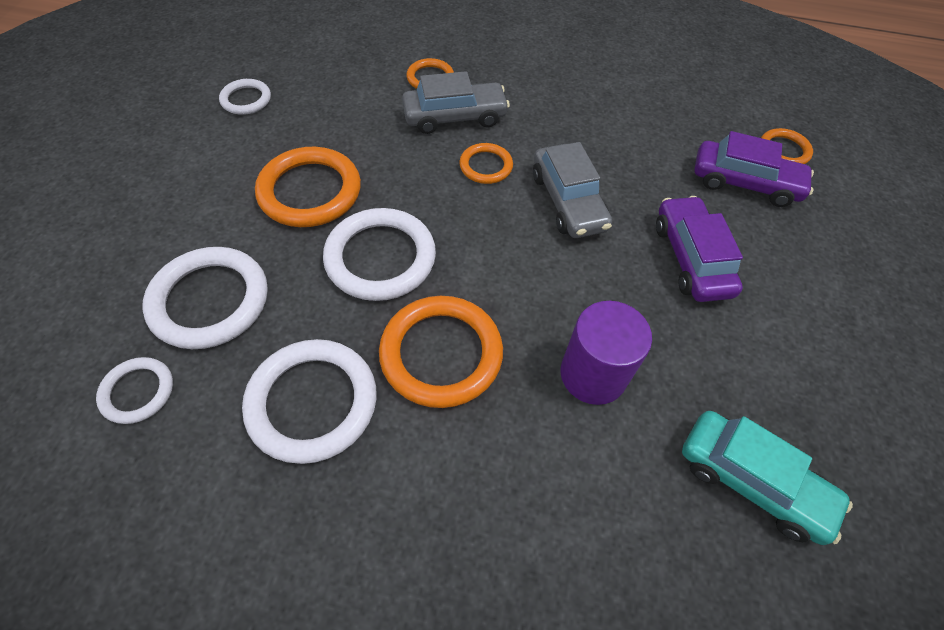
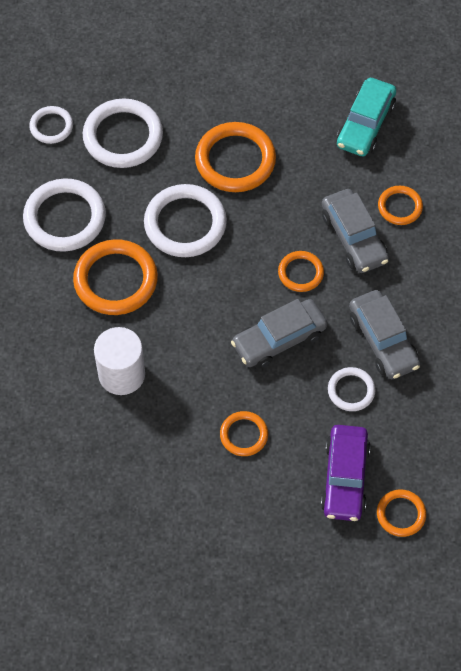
camera: 80 degrees right, 5 degrees up
white ring [219,79,271,115] -> white ring moved to [328,367,376,411]
purple cylinder [560,301,652,405] -> white cylinder [94,327,145,395]
purple car [656,196,743,302] -> orange ring [220,411,268,456]
turquoise car [682,411,853,545] -> turquoise car moved to [337,78,396,157]
none -> grey car [349,290,420,379]

